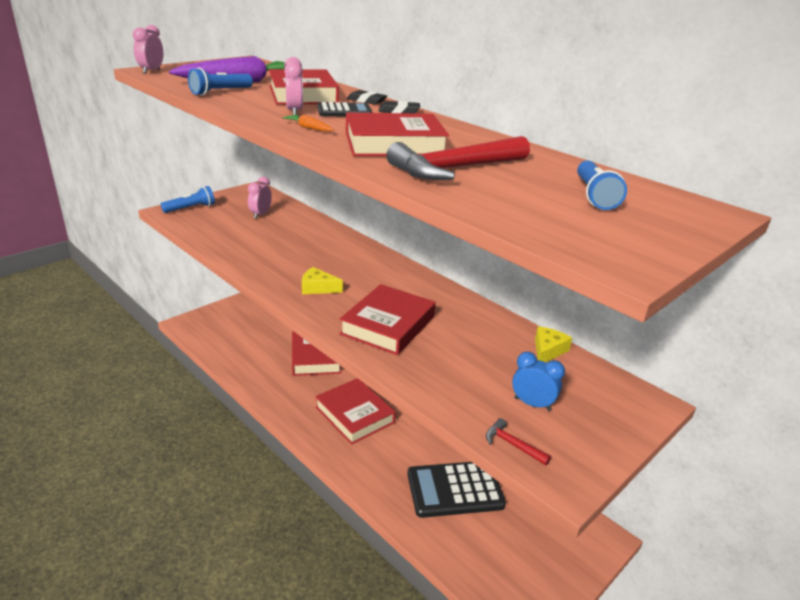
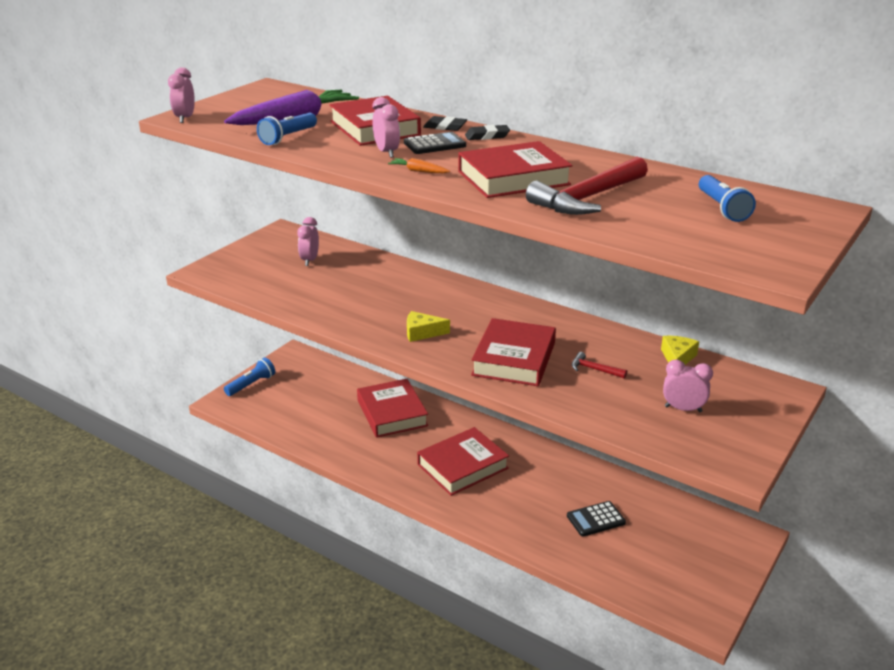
camera: 10 degrees left, 0 degrees up
blue flashlight [161,186,215,213] -> blue flashlight moved to [224,358,275,396]
red book [315,378,396,445] -> red book turned 75 degrees counterclockwise [417,427,509,496]
black calculator [407,462,506,518] -> black calculator [567,501,626,537], size x0.54
red hammer [486,418,551,466] -> red hammer moved to [572,352,627,379]
blue clock [512,352,565,411] -> pink clock [663,360,713,413]

